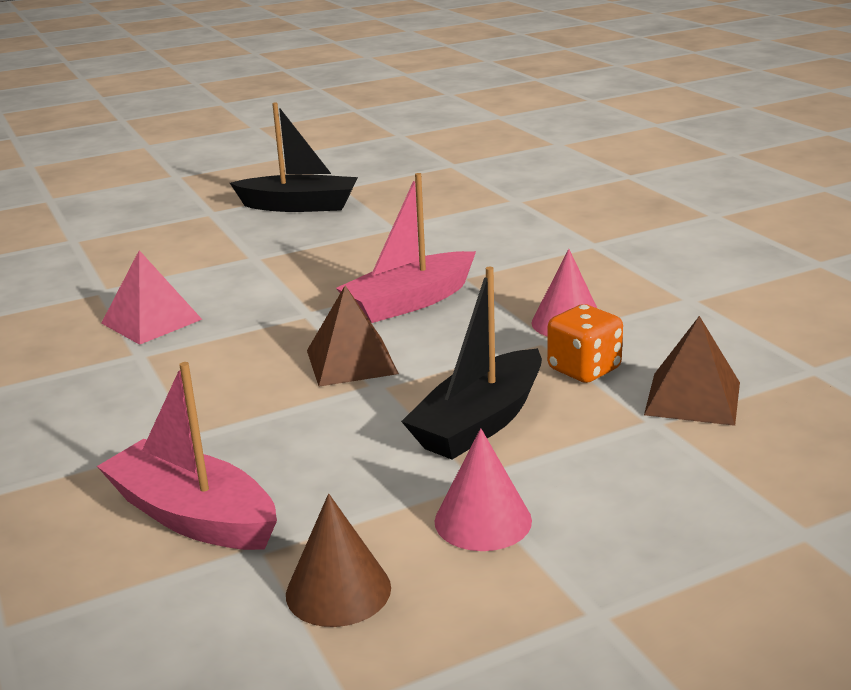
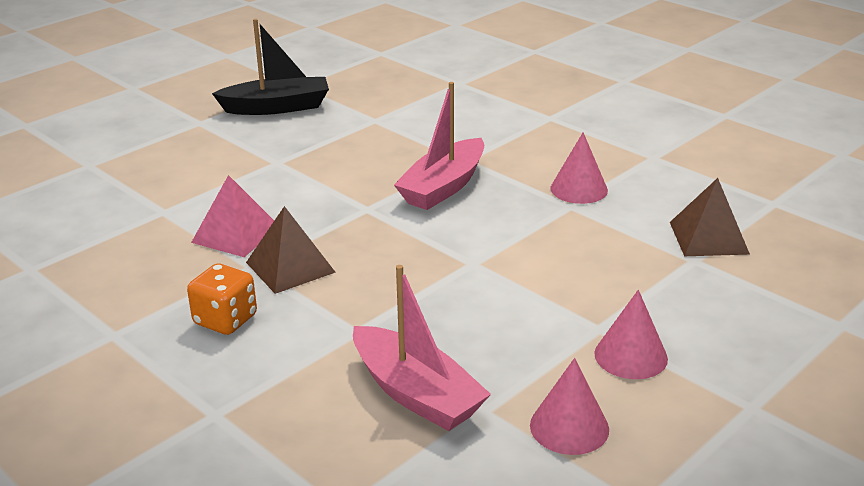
camera: 20 degrees left, 5 degrees up
pink boat [97,362,277,550] -> pink boat turned 150 degrees counterclockwise [353,265,491,431]
brown cone [286,494,391,627] -> pink cone [530,358,609,455]
brown pyramid [307,285,399,387] -> brown pyramid moved to [246,206,336,294]
black boat [401,267,542,459] -> none
orange dice [547,304,623,383] -> orange dice moved to [187,264,257,335]

